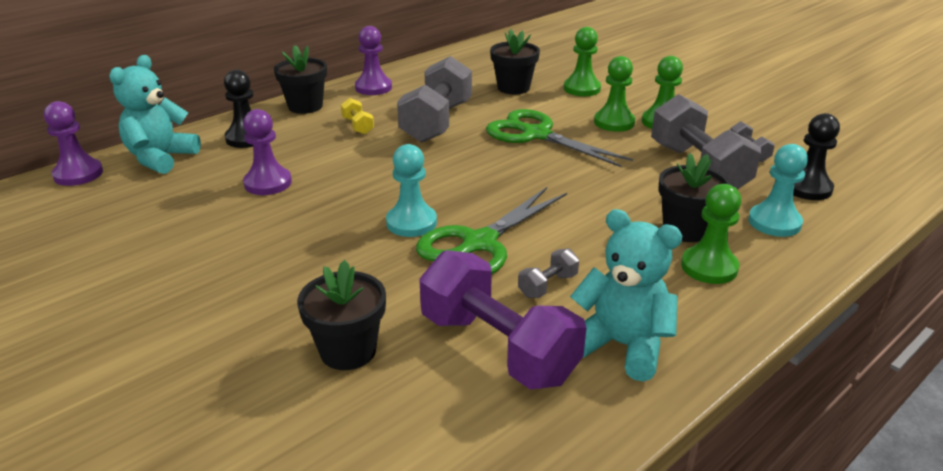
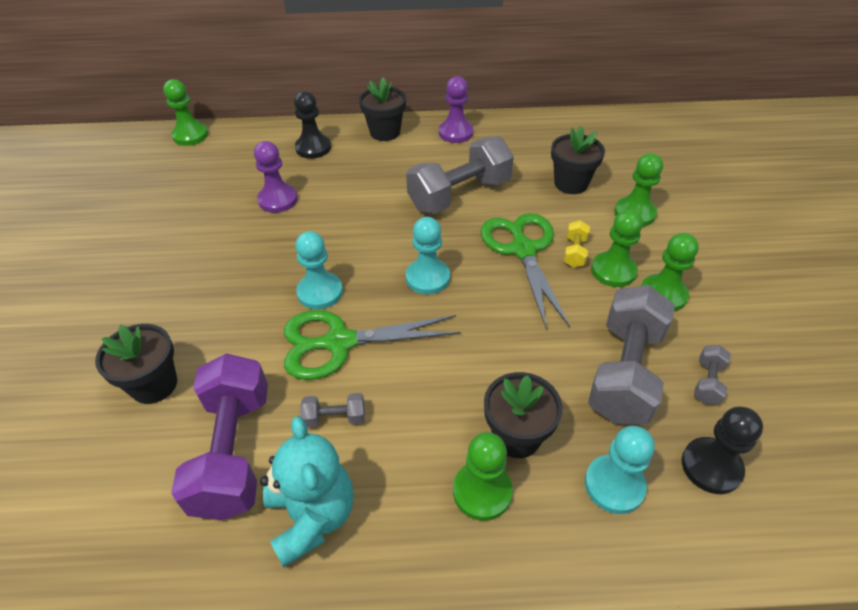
camera: 40 degrees right, 15 degrees up
purple pawn [44,101,103,186] -> green pawn [163,79,208,146]
turquoise teddy bear [109,55,201,174] -> none
yellow dumbbell [341,98,374,134] -> yellow dumbbell moved to [564,220,590,268]
none -> turquoise pawn [406,217,450,295]

